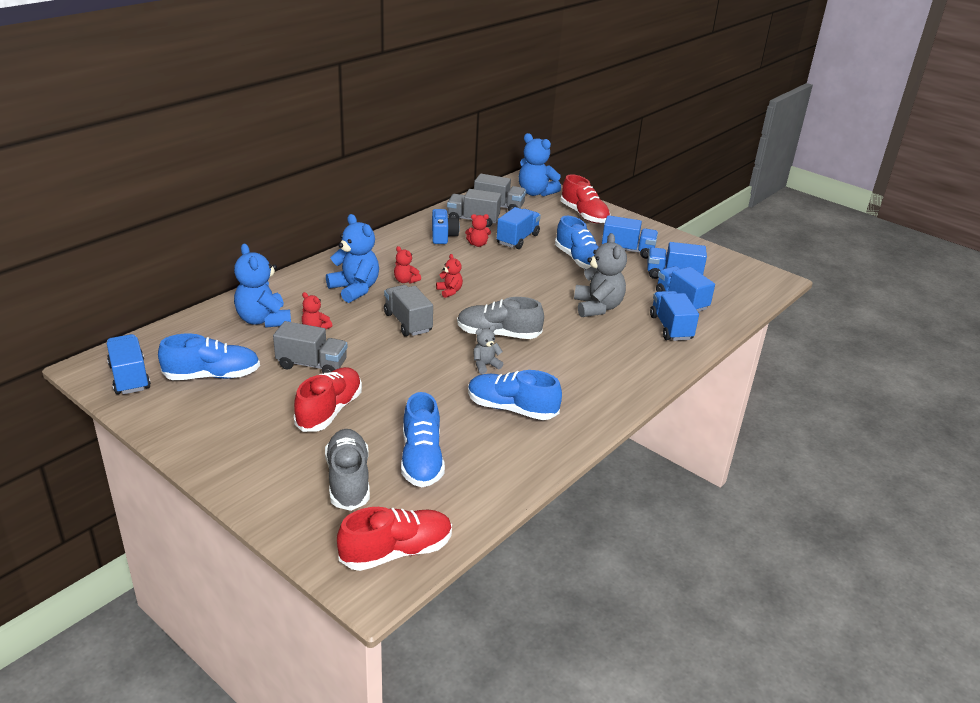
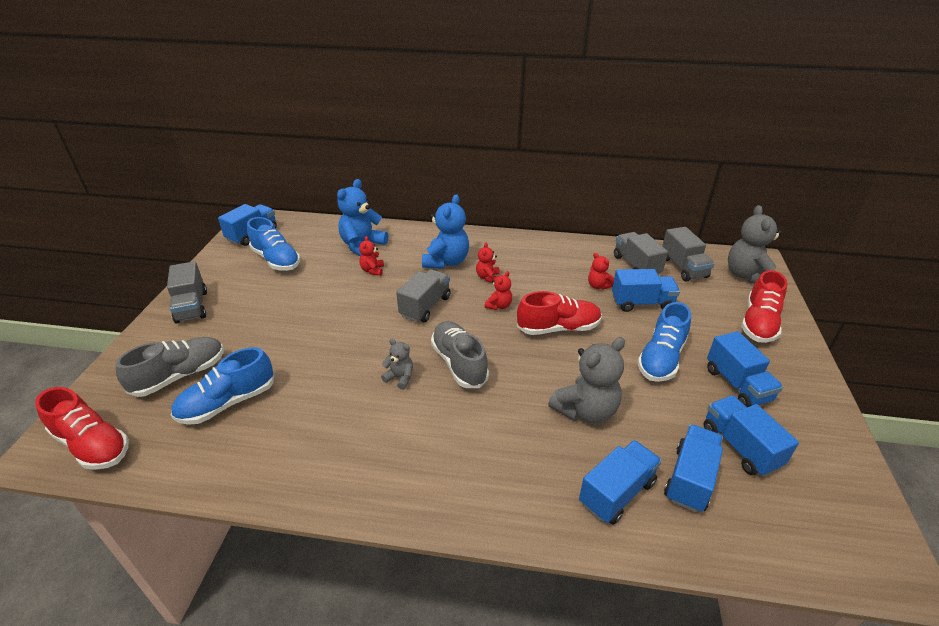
camera: 60 degrees right, 5 degrees up
grey truck [273,321,348,374] -> grey truck moved to [167,261,207,324]
red shoe [294,367,362,432] -> red shoe moved to [517,291,602,335]
blue camera [432,209,460,244] -> none
blue shoe [468,370,562,420] -> none
blue teddy bear [519,133,561,196] -> grey teddy bear [728,205,782,284]

